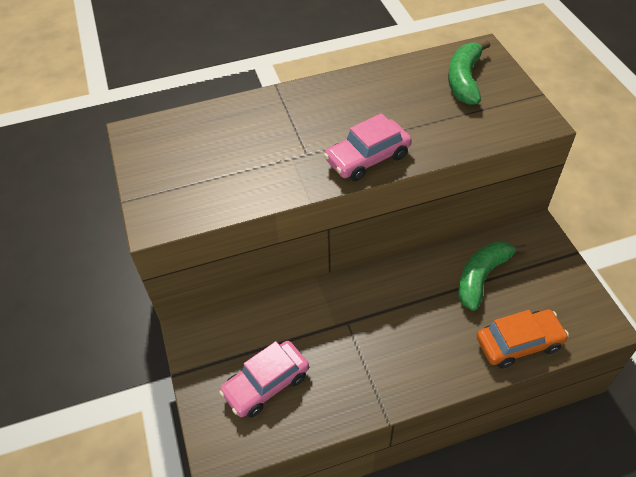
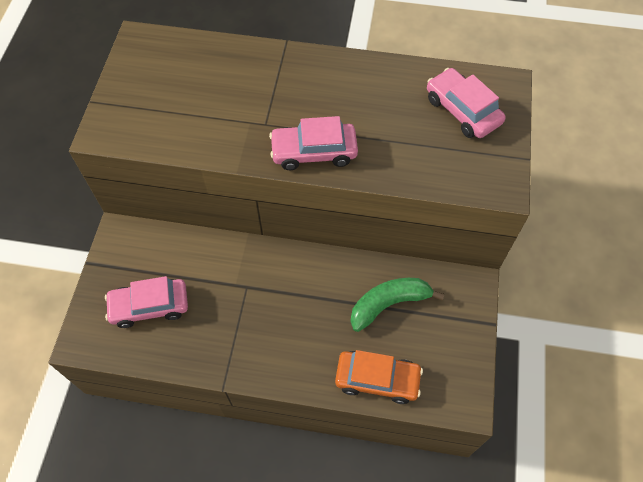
camera: 25 degrees right, 10 degrees up
green banana [448,40,491,105] -> pink car [427,68,506,138]

